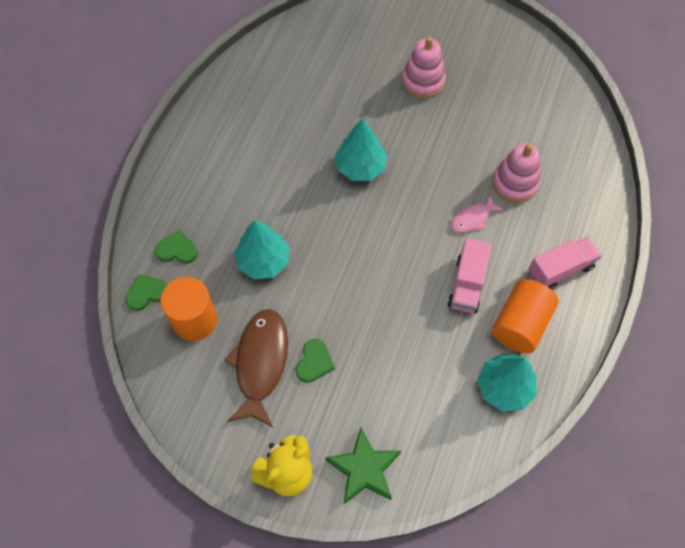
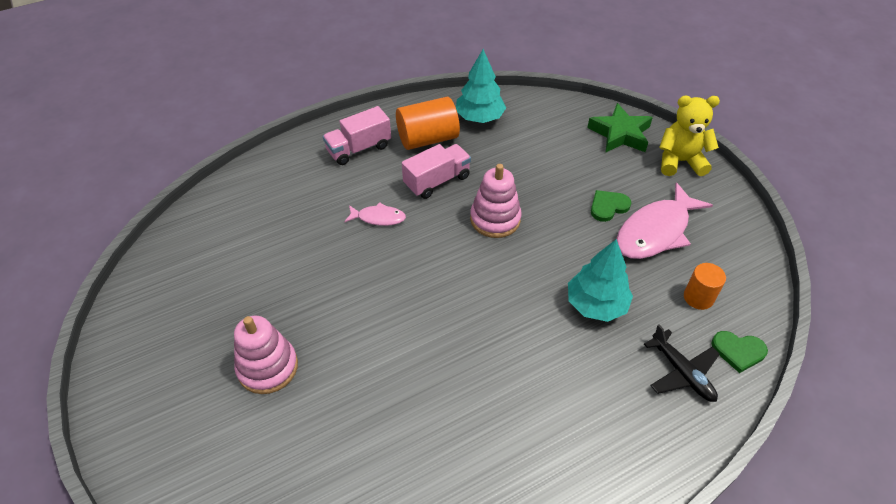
camera: 140 degrees left, 15 degrees down
green heart [155,230,198,264] -> black plane [644,324,720,402]
orange cylinder [161,277,217,341] -> orange cylinder [684,263,726,310], size x0.59
brown fish [224,309,288,427] -> pink fish [617,182,713,259]
turquoise tree [335,119,387,181] -> none
pink stacking toy [492,143,540,203] -> pink stacking toy moved to [470,164,522,238]
pink truck [528,236,602,290] -> pink truck turned 45 degrees counterclockwise [323,106,391,165]

